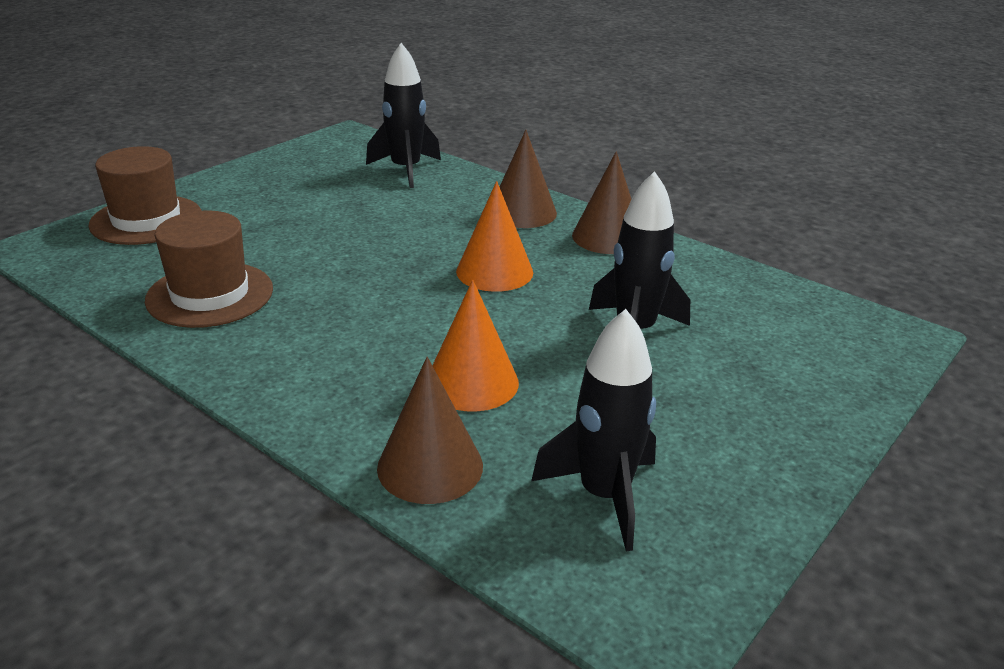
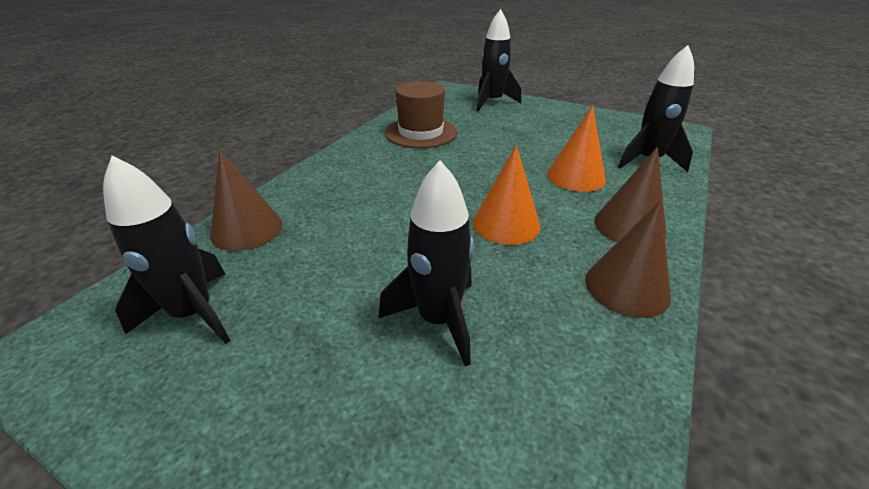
camera: 80 degrees right, 5 degrees up
brown hat [88,146,202,245] -> black rocket [477,9,521,111]
orange cone [432,280,519,412] -> orange cone moved to [547,106,606,192]

